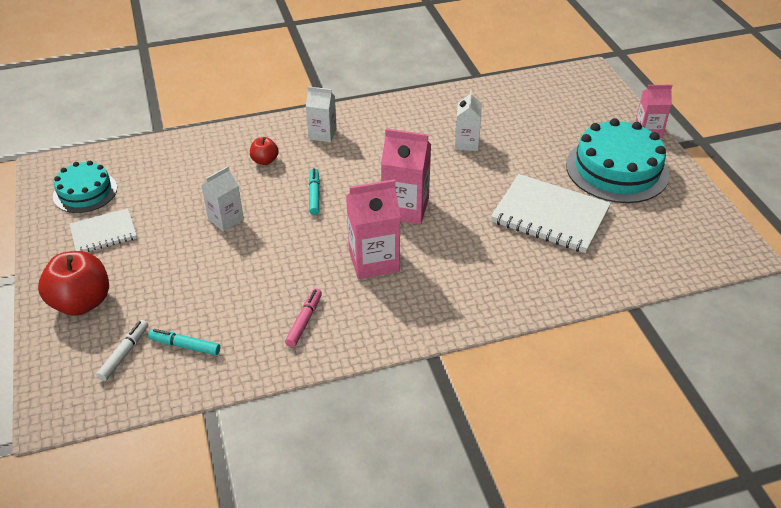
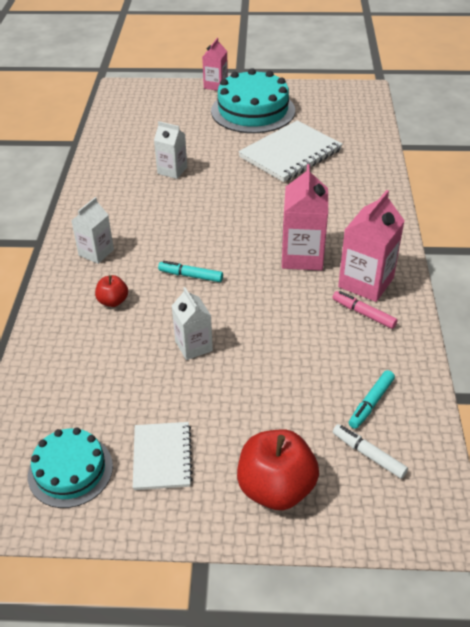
camera: 70 degrees left, 0 degrees up
pink carton [381,129,431,224] -> pink carton moved to [338,190,405,302]

